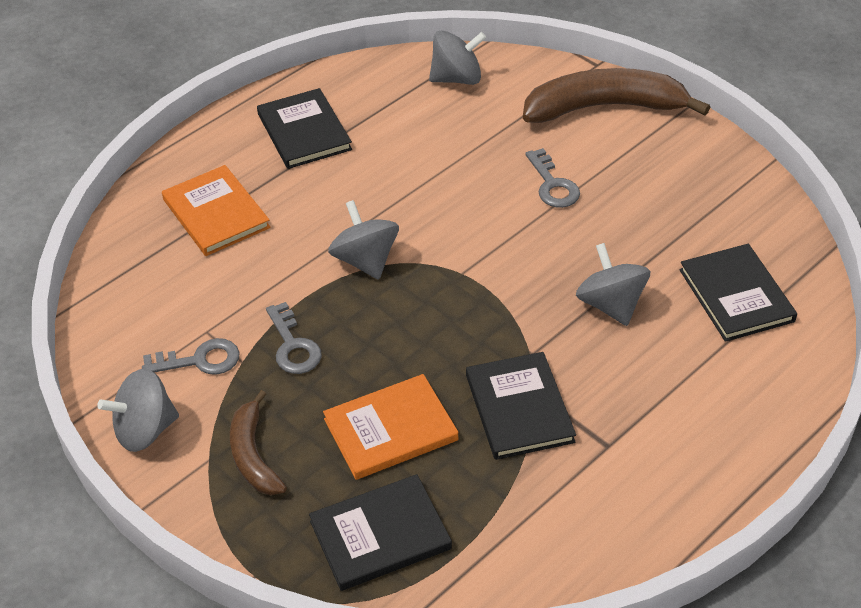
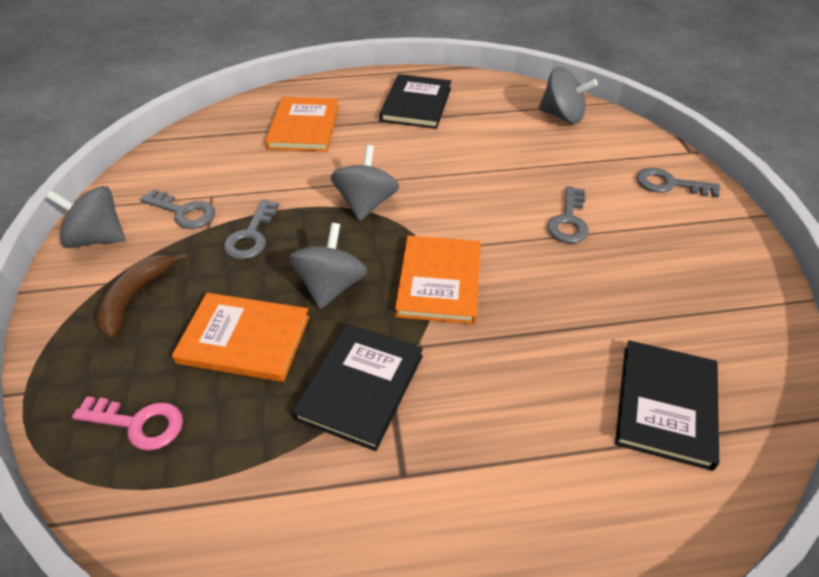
camera: 35 degrees right, 0 degrees up
black book [309,474,452,591] -> pink key [72,396,183,451]
brown banana [523,68,710,123] -> grey key [636,167,720,197]
grey spinning top [576,243,650,326] -> grey spinning top moved to [289,223,367,309]
none -> orange book [395,235,481,324]

